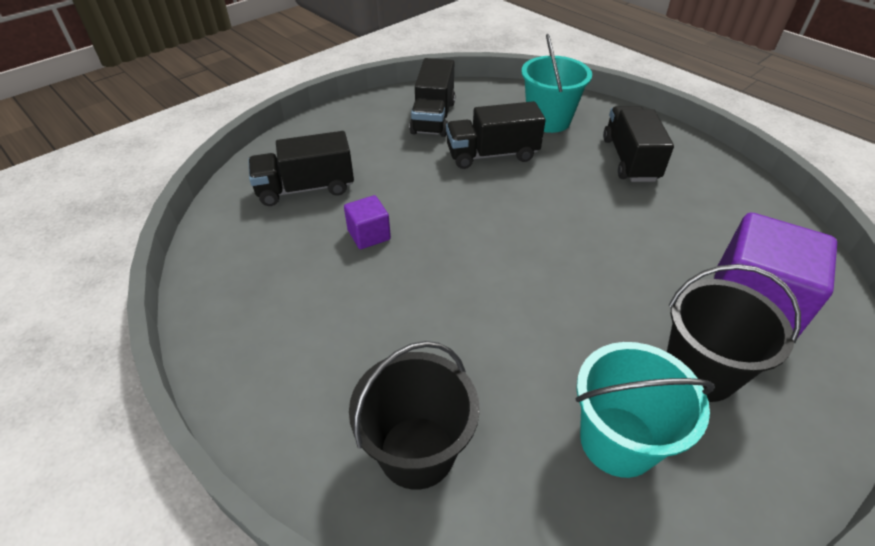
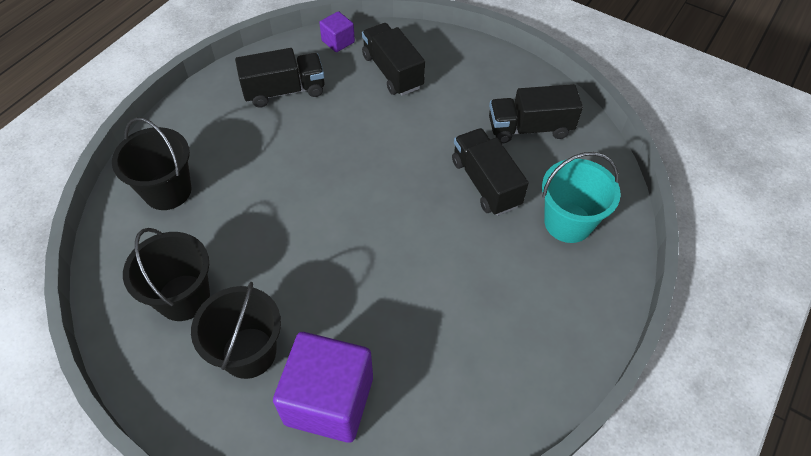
camera: 75 degrees right, 10 degrees up
purple cube [344,195,391,249] -> purple cube moved to [319,11,355,52]
turquoise bucket [576,342,715,478] -> black bucket [123,228,210,321]
black truck [603,106,674,182] -> black truck moved to [235,48,325,108]

